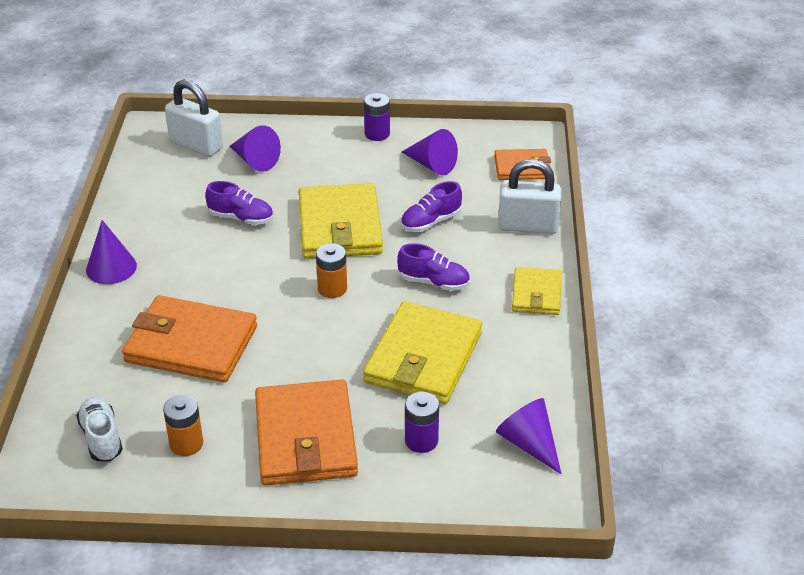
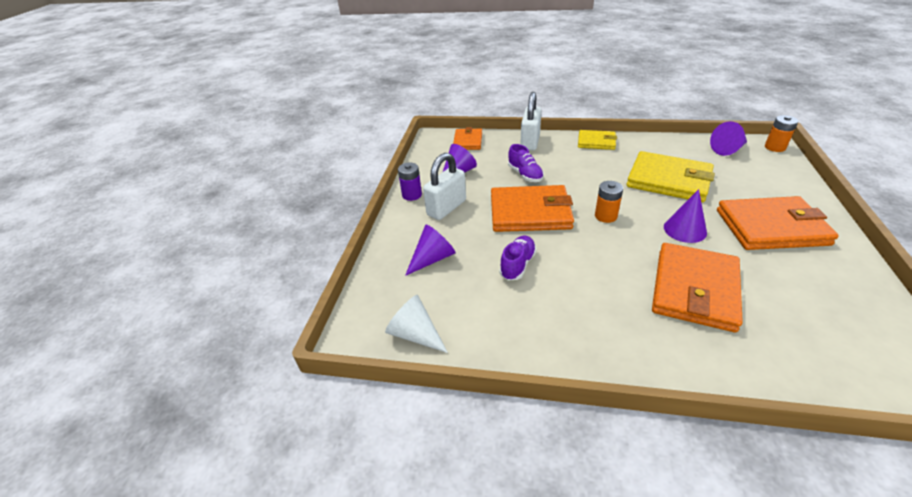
camera: 80 degrees left, 0 degrees up
white shoe [76,397,123,462] -> none
purple cone [86,220,137,284] -> purple cone moved to [664,189,707,243]
orange battery [163,395,203,456] -> orange battery moved to [765,115,798,152]
white padlock [165,80,223,157] -> white padlock moved to [423,153,466,220]
yellow wallet [299,183,383,259] -> orange wallet [491,185,574,232]
purple shoe [397,243,470,291] -> none
purple battery [405,392,439,453] -> none
none -> white cone [385,295,448,353]

